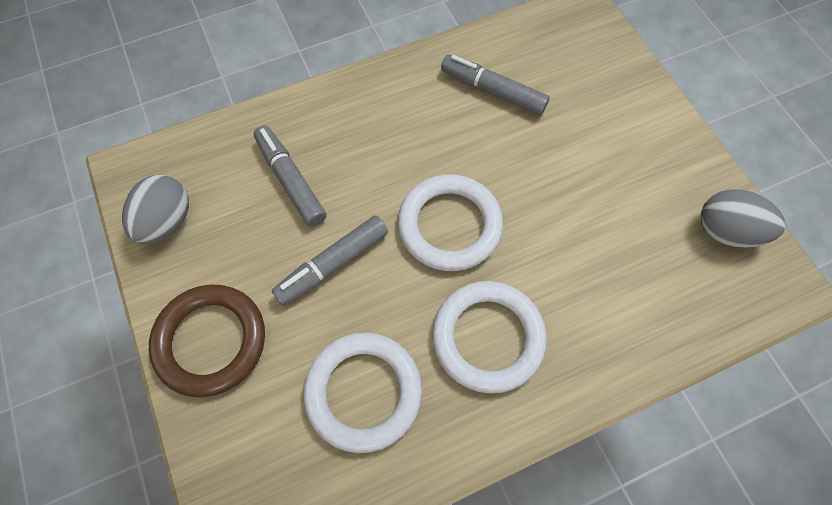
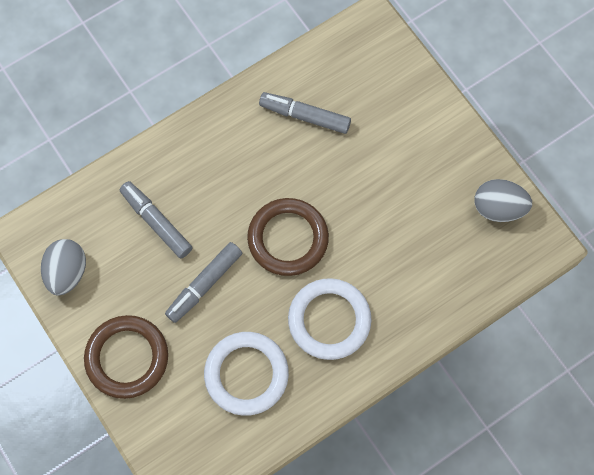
camera: 10 degrees left, 5 degrees up
white ring [398,174,503,271] -> brown ring [247,198,329,276]

